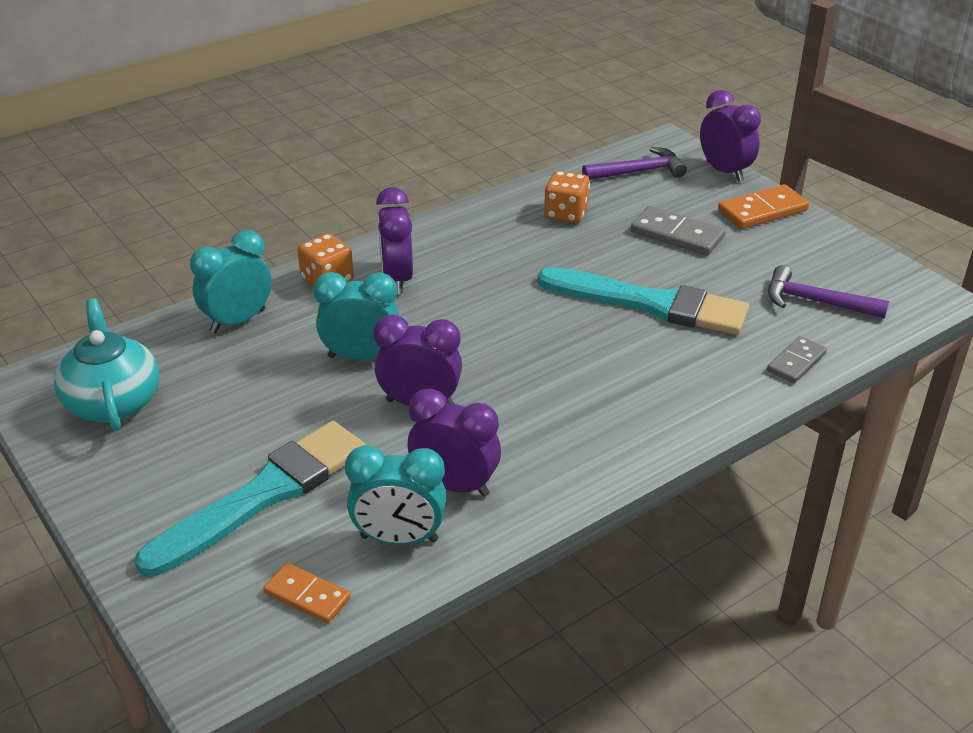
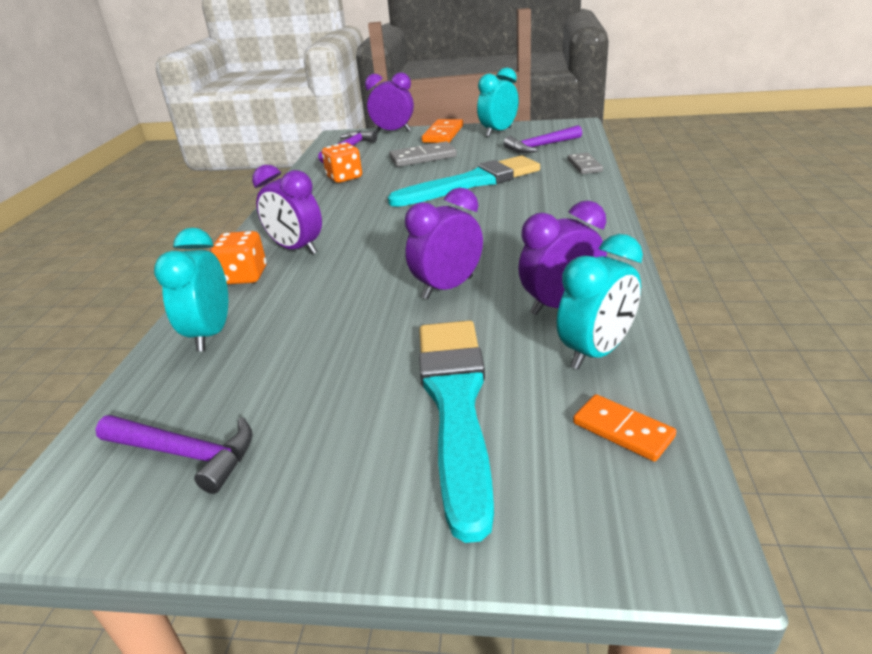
camera: 45 degrees left, 5 degrees down
turquoise teapot [54,298,159,431] -> purple hammer [95,415,253,494]
orange domino [264,563,351,624] -> orange domino turned 60 degrees clockwise [573,394,676,462]
turquoise clock [313,272,399,360] -> turquoise clock moved to [477,67,519,137]

